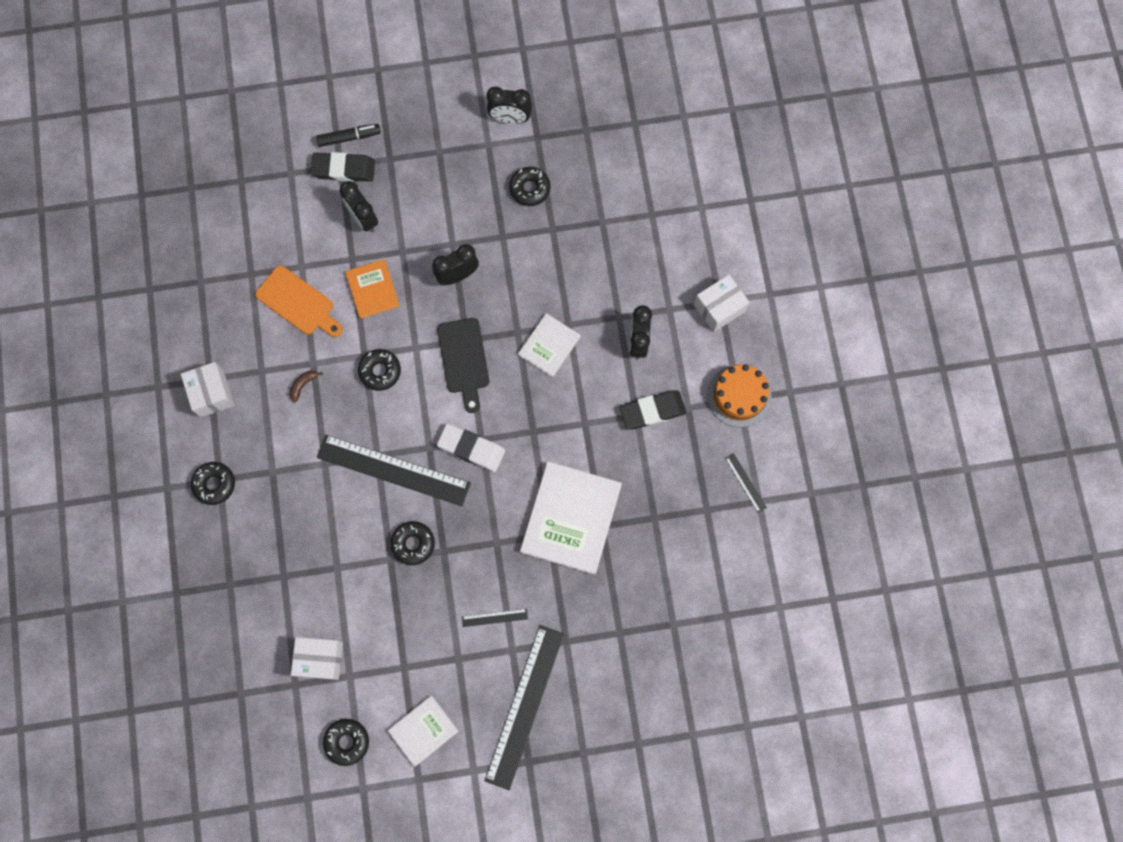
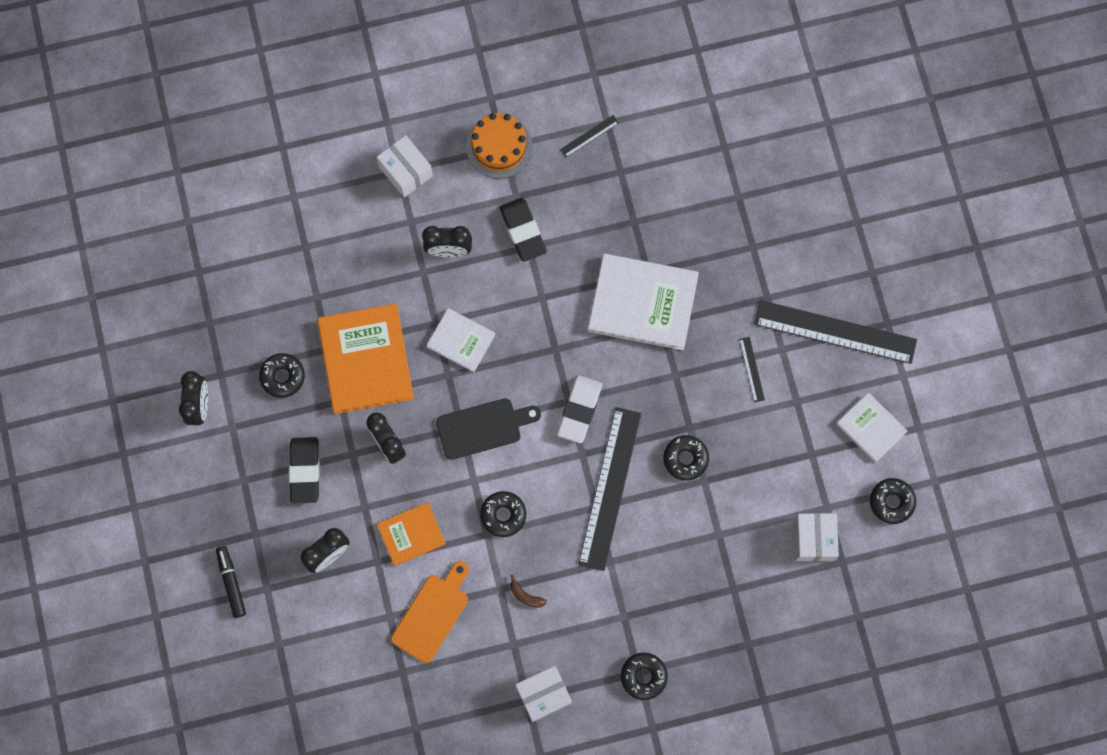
camera: 95 degrees left, 0 degrees up
black eraser [311,152,375,182] -> black eraser moved to [289,437,320,503]
none -> orange book [317,303,414,414]

